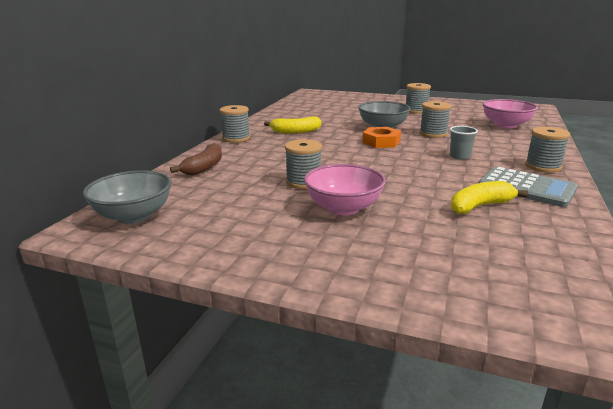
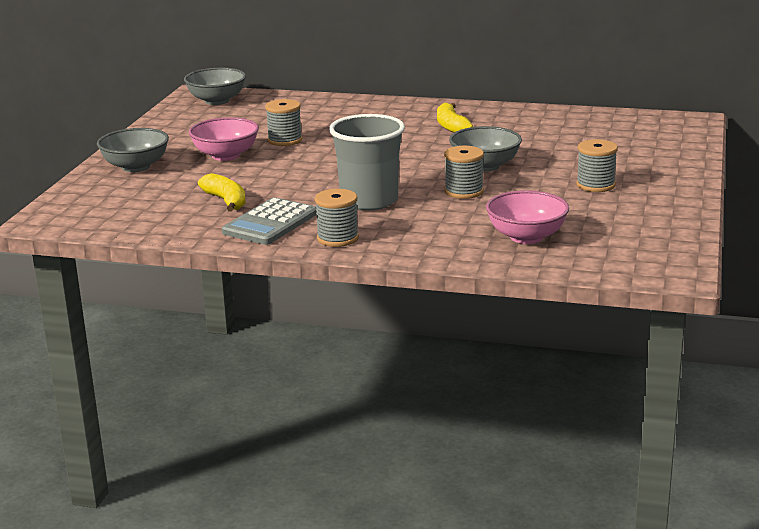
camera: 85 degrees right, 0 degrees up
brown banana [170,143,222,175] -> none
grey spool [220,105,250,143] -> none
orange nut [362,127,401,148] -> none
grey cup [450,126,478,160] -> grey cup [329,114,405,211], size x2.27
none -> grey bowl [97,128,169,172]

